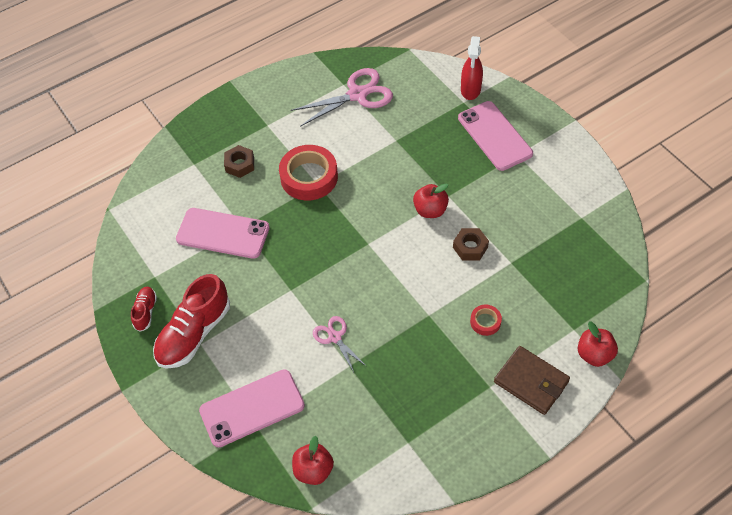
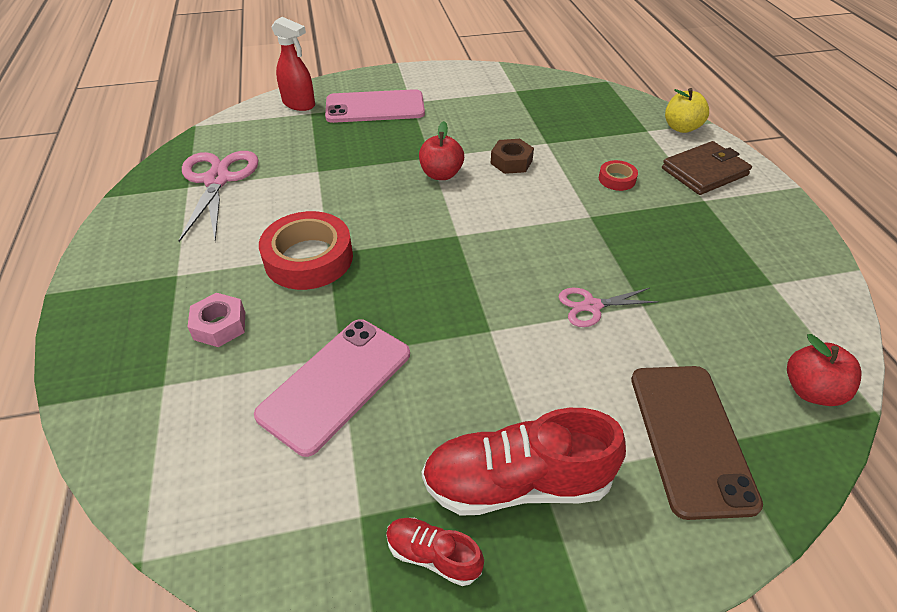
camera: 70 degrees left, 10 degrees down
red shoe [153,274,230,369] -> red shoe turned 120 degrees clockwise [422,408,626,516]
pink phone [199,369,305,447] -> brown phone [631,366,763,520]
brown nut [224,145,254,178] -> pink nut [188,293,245,347]
red apple [578,321,618,367] -> yellow apple [665,88,709,133]

